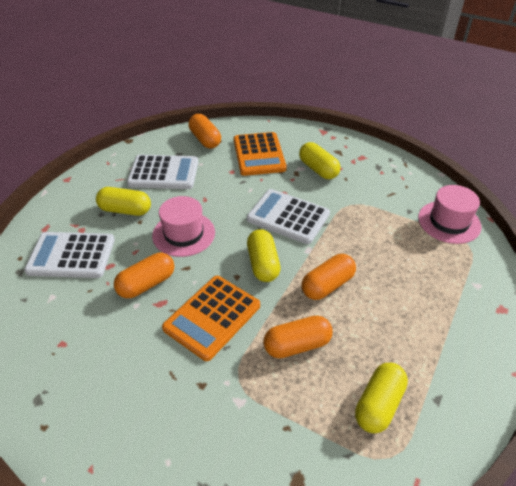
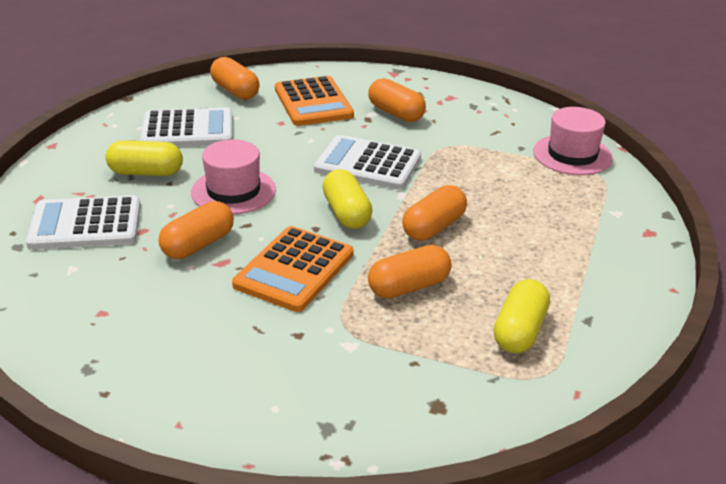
camera: 10 degrees left, 10 degrees down
yellow capsule [299,142,340,179] -> orange capsule [368,78,426,122]

